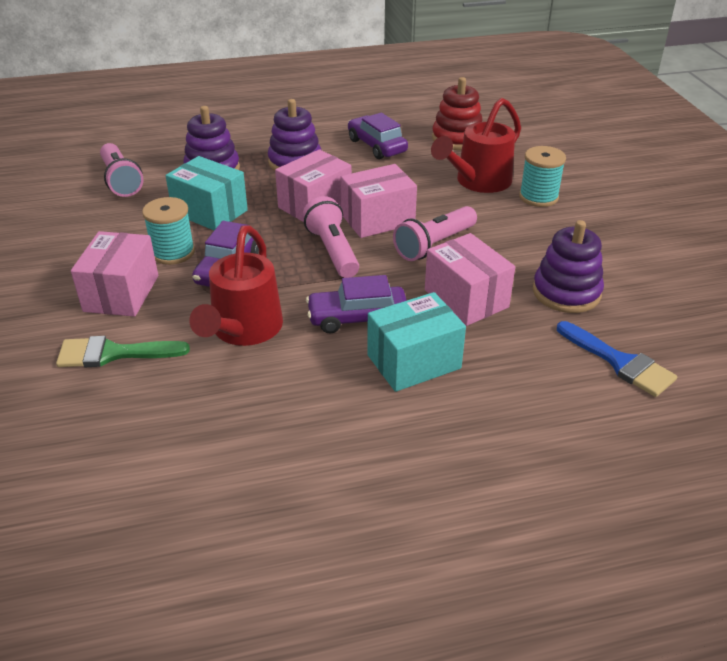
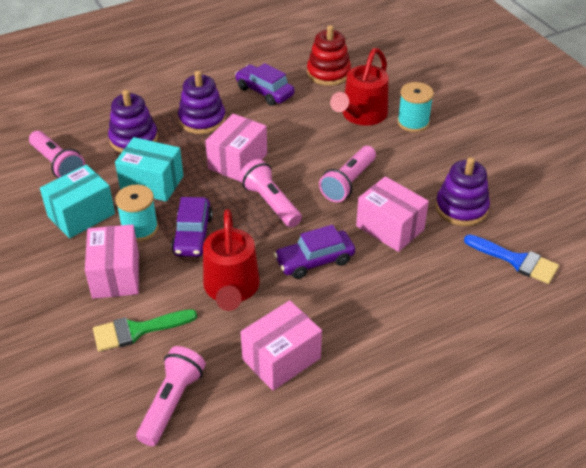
camera: 15 degrees left, 5 degrees up
pink box [340,164,417,238] -> pink box moved to [241,300,322,391]
turquoise box [367,292,466,392] -> turquoise box moved to [40,165,115,238]
none -> pink flashlight [136,346,206,446]

